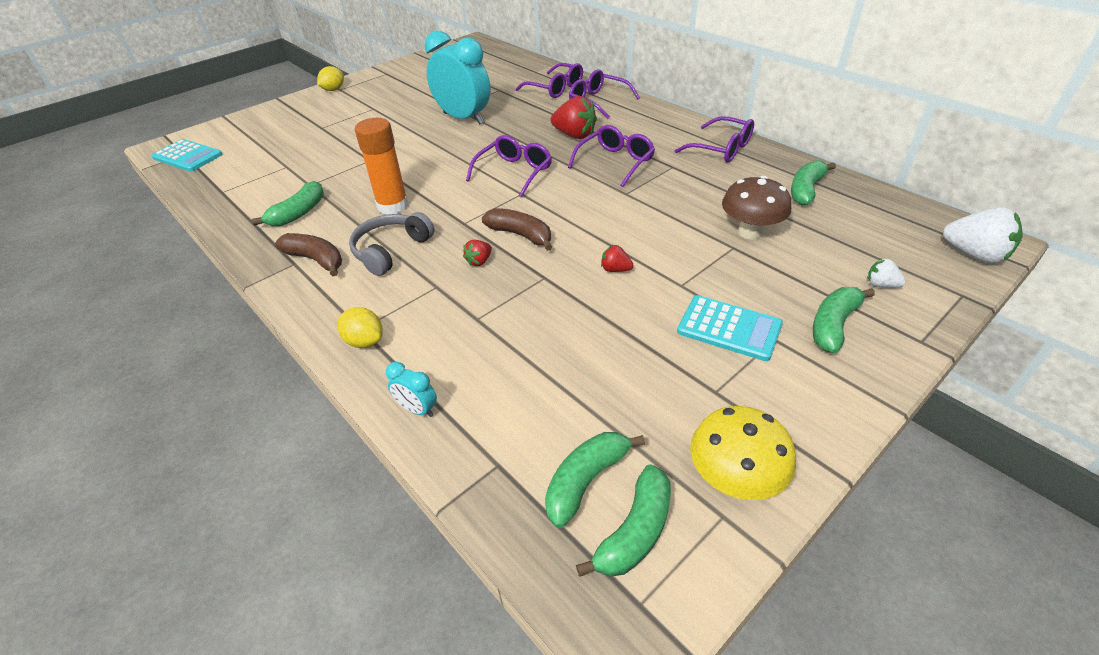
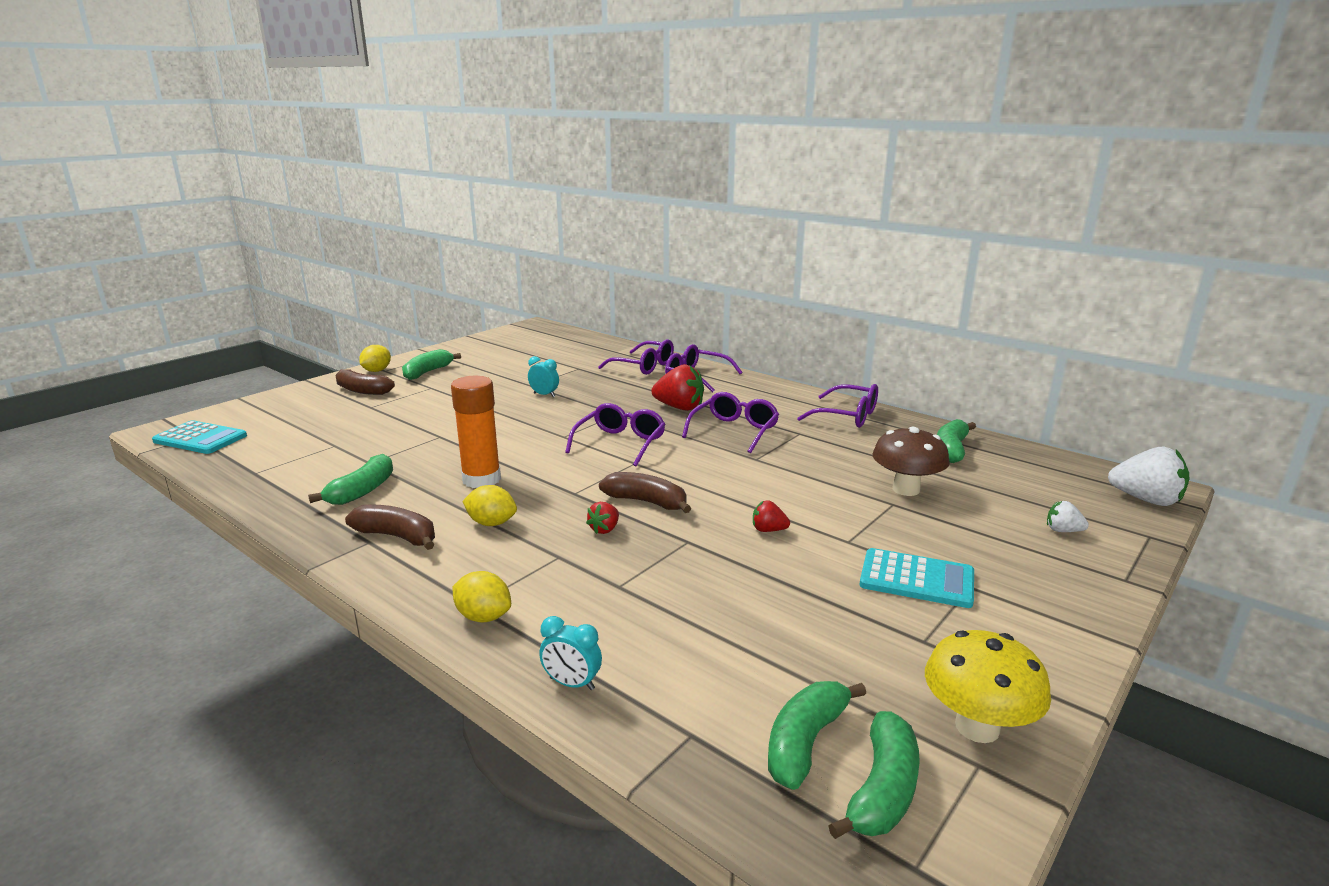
camera: 10 degrees left, 20 degrees down
grey headphones [349,212,435,276] -> yellow lemon [462,485,517,526]
turquoise clock [425,31,491,125] -> turquoise clock [528,356,559,397], size x0.42
green banana [813,287,875,353] -> green banana moved to [402,349,461,380]
none -> brown banana [336,369,395,395]

